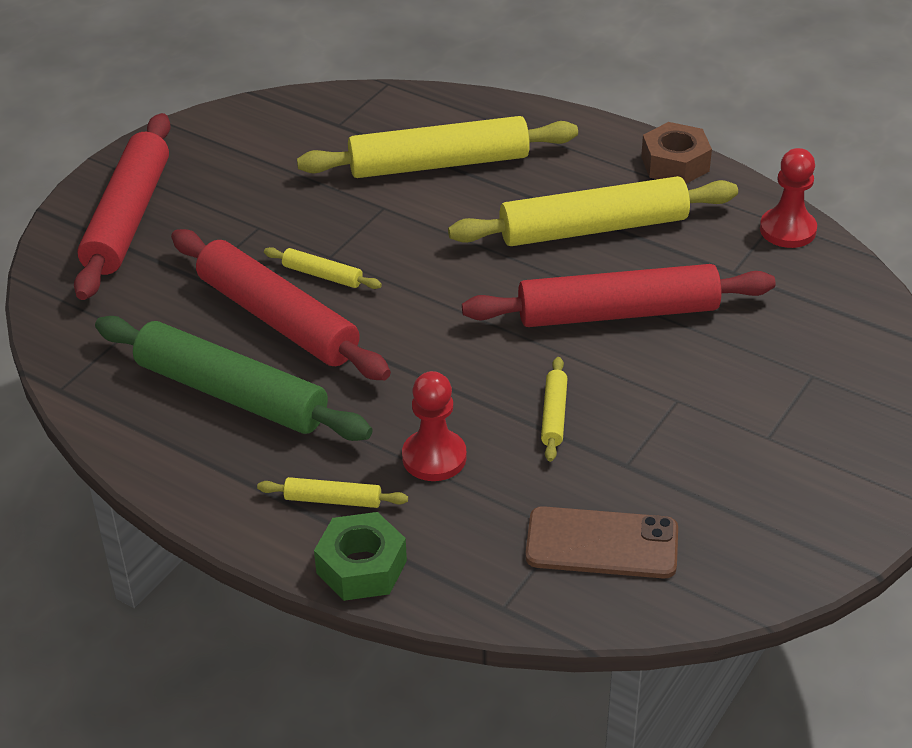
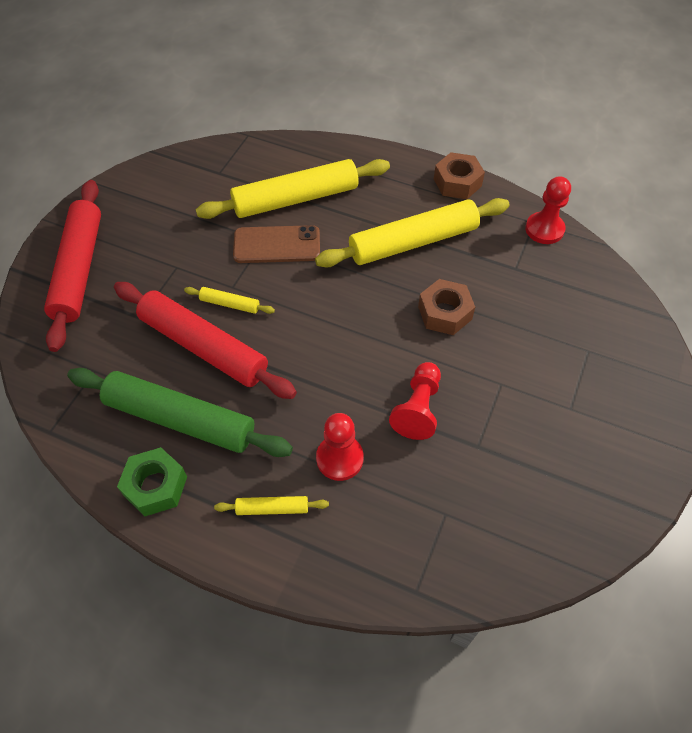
camera: 10 degrees left, 15 degrees up
green nut [314,512,407,601] -> green nut moved to [117,447,187,516]
red rolling pin [462,264,776,327] -> brown nut [418,279,475,335]
brown phone [525,506,678,578] -> brown phone moved to [233,225,320,263]
yellow rolling pin [541,357,568,462] -> red pawn [389,362,441,440]

